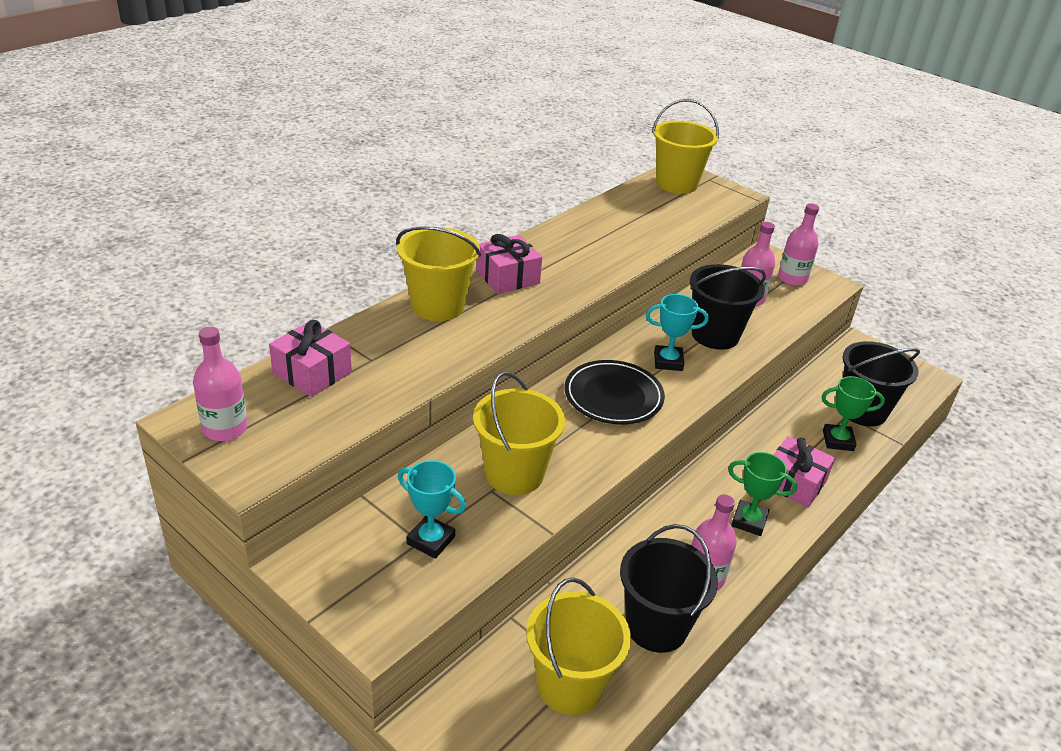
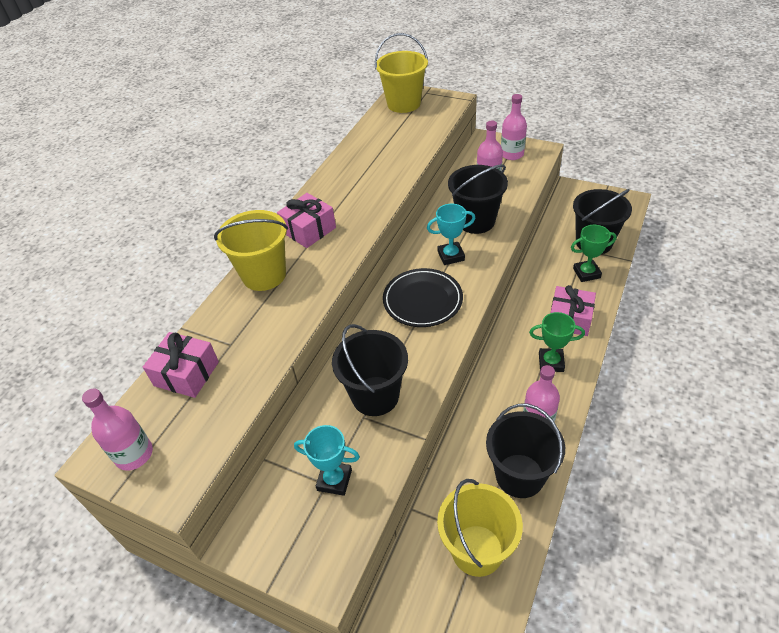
camera: 10 degrees left, 10 degrees up
yellow bucket [473,371,565,495] -> black bucket [332,324,408,416]

